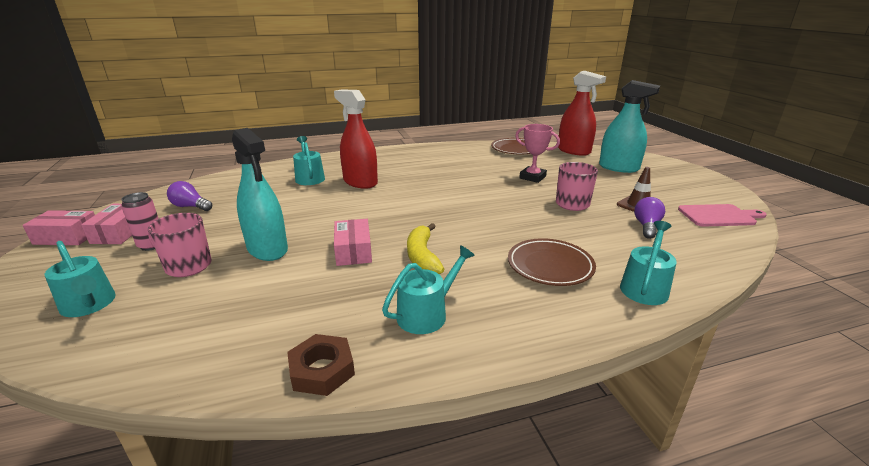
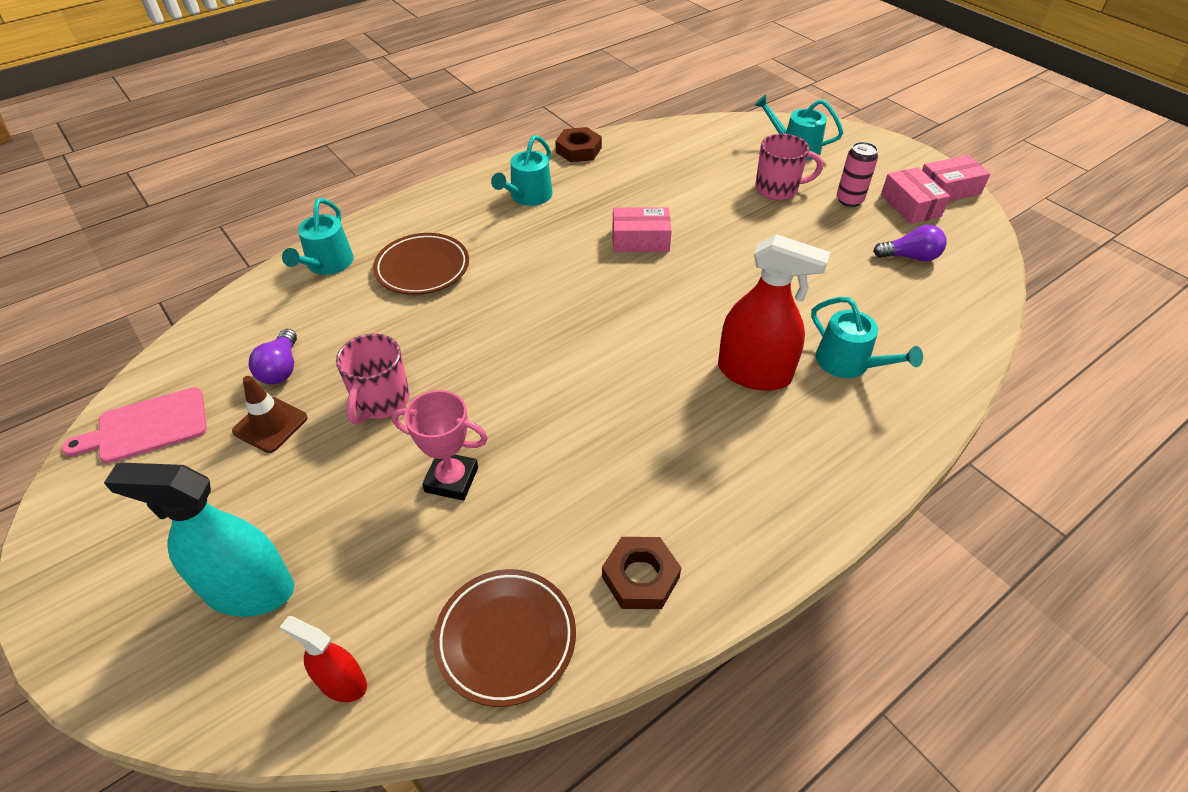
camera: 160 degrees right, 20 degrees up
turquoise spray bottle [232,128,288,261] -> none
pink box [334,219,372,266] -> pink box turned 60 degrees counterclockwise [612,207,672,252]
yellow banana [407,223,444,274] -> none
red spray bottle [558,71,606,156] -> red spray bottle [280,616,367,702], size x0.55
none -> brown nut [602,537,682,609]

